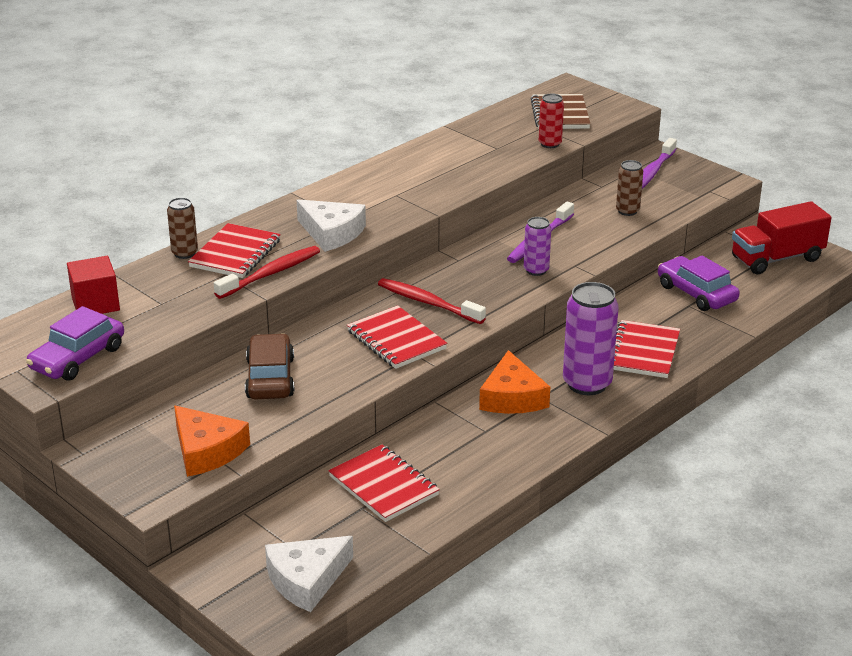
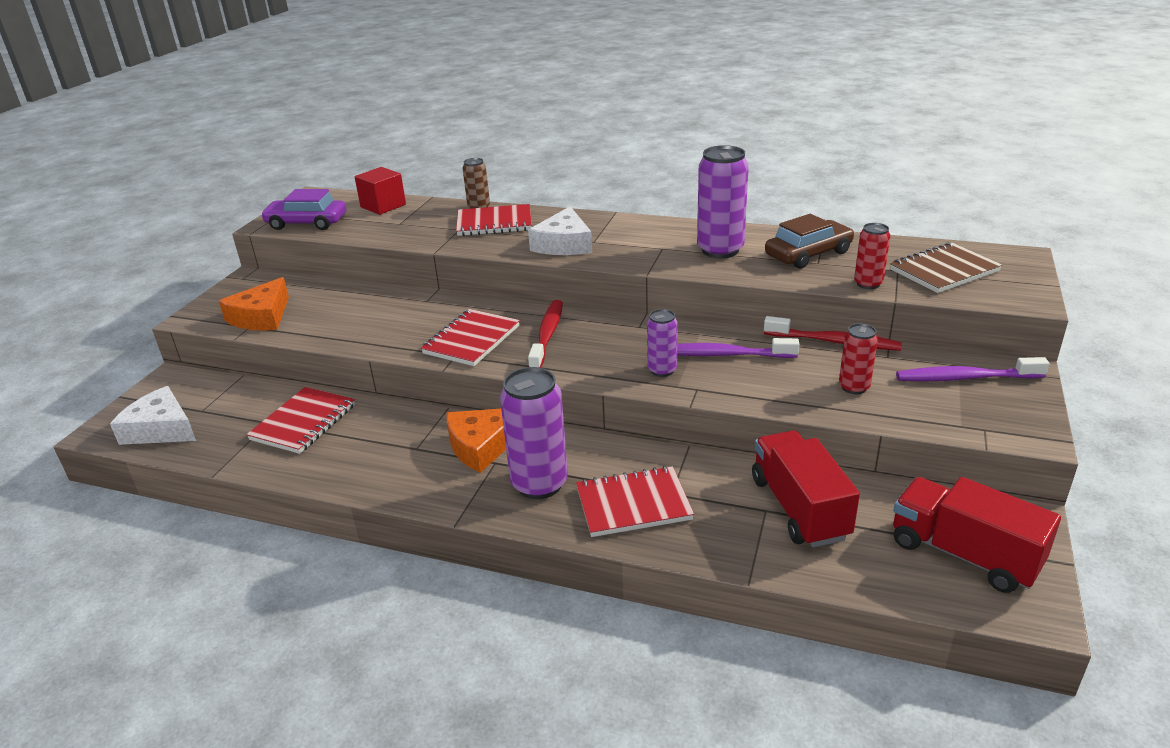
camera: 65 degrees right, 0 degrees up
red toothbrush [214,246,320,299] -> red toothbrush moved to [764,316,902,351]
brown car [245,333,294,399] -> brown car moved to [765,214,854,269]
brown can [616,160,643,216] -> red can [839,323,878,394]
purple car [658,255,740,311] -> red truck [752,430,860,547]
none -> purple can [697,145,749,259]

